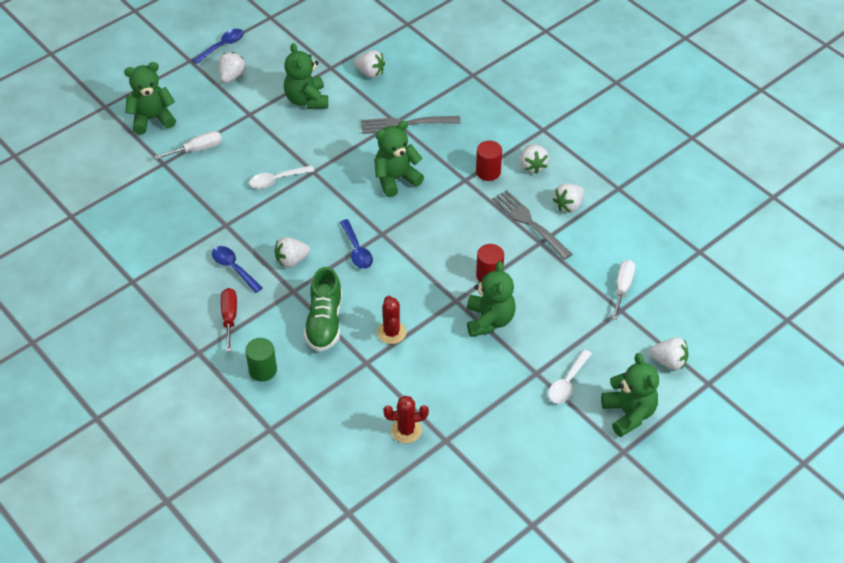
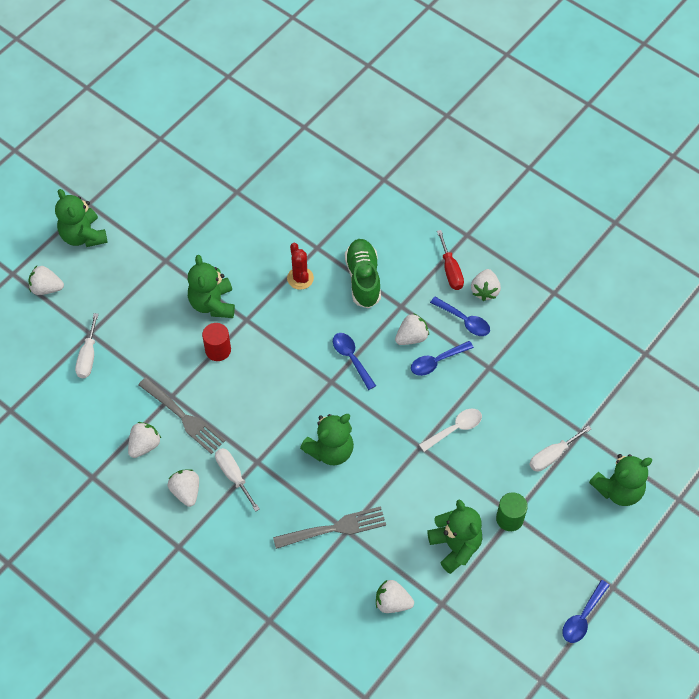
camera: 170 degrees right, 10 degrees up
white strawberry [219,52,246,83] -> white strawberry moved to [471,269,501,301]
green cylinder [245,338,277,382] -> green cylinder moved to [496,493,528,531]
red cactus [383,396,429,443] -> none
red cylinder [476,141,502,181] -> white screwdriver [215,448,260,512]
white spoon [548,349,592,403] -> none
none -> blue spoon [411,341,474,376]

